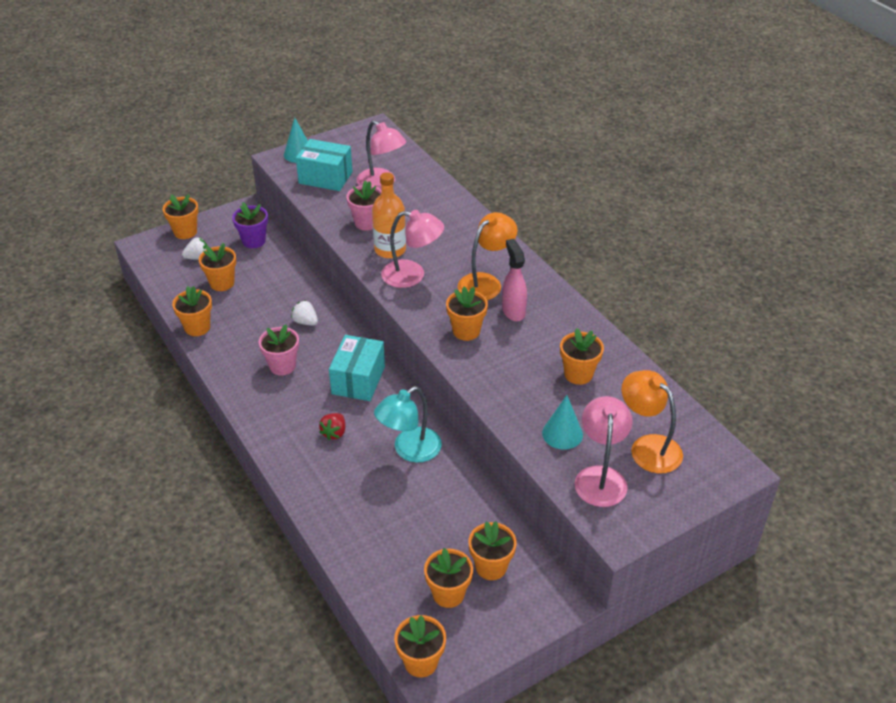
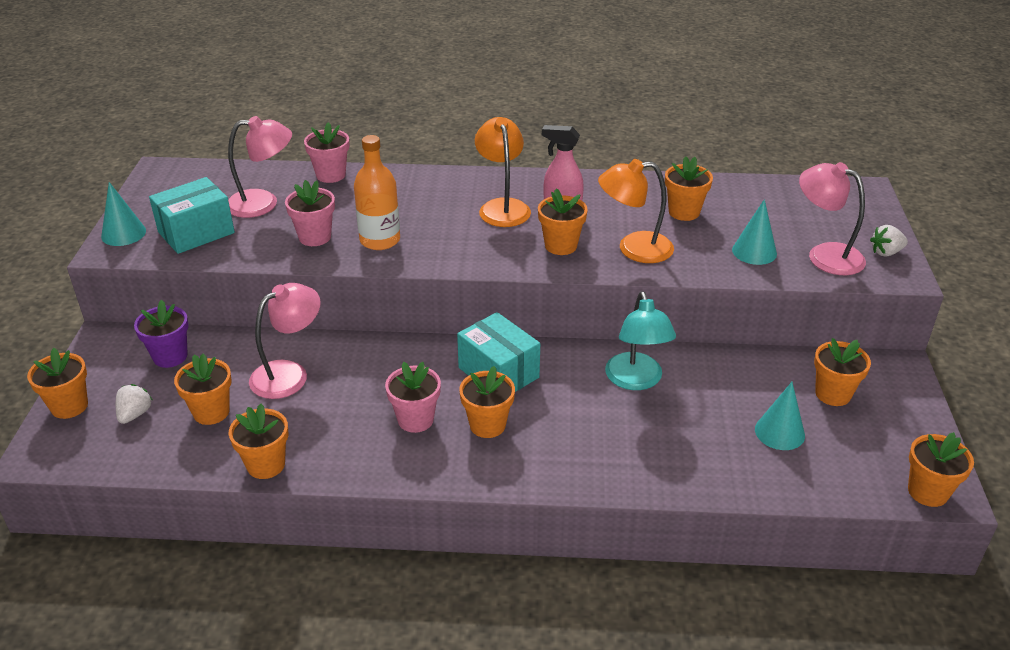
camera: 55 degrees left, 5 degrees down
white strawberry [291,300,318,325] -> white strawberry moved to [870,225,908,257]
red strawberry [319,413,345,440] -> none
pink lamp [381,210,444,288] -> pink lamp moved to [249,283,321,399]
orange flower pot [424,548,473,608] -> orange flower pot moved to [459,366,515,438]
orange lamp [622,370,683,473] -> orange lamp moved to [598,159,674,263]
none -> pink flower pot [304,122,349,183]
none -> turquoise cone [755,382,805,450]

